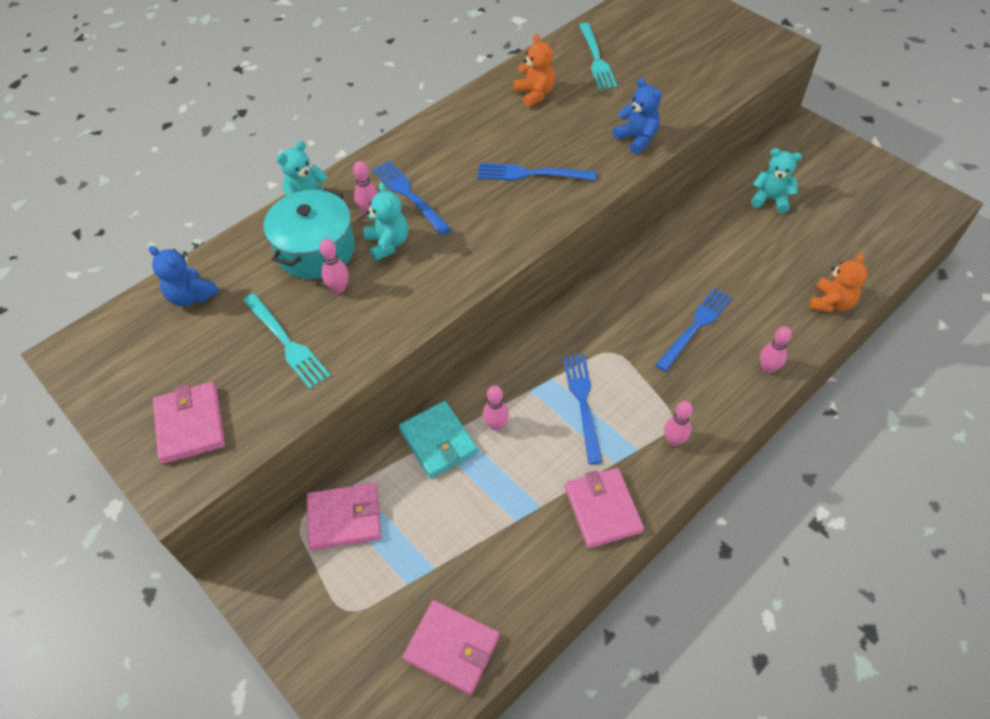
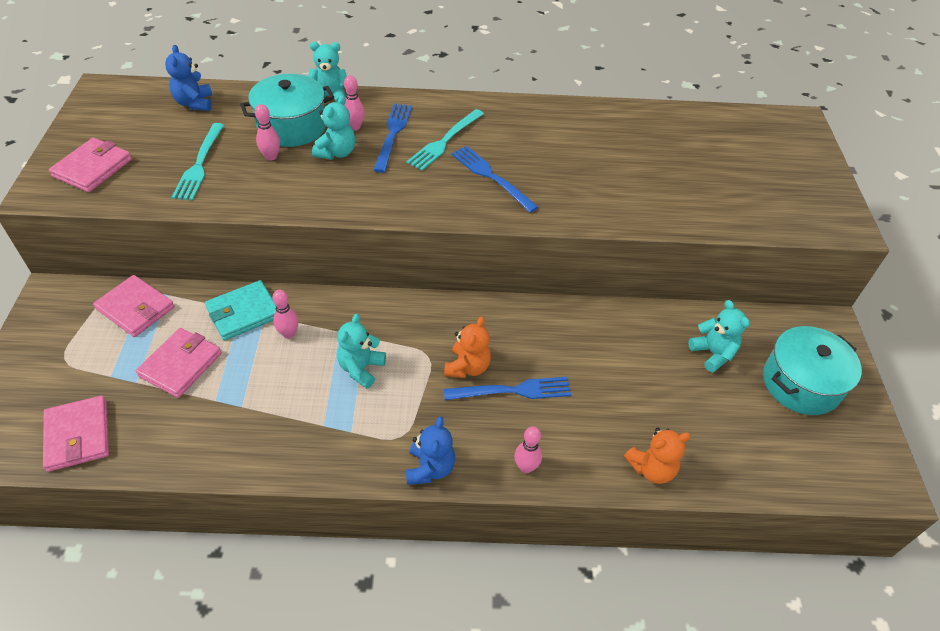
camera: 40 degrees right, 5 degrees down
turquoise wallet [399,401,478,478] -> turquoise wallet turned 45 degrees clockwise [205,280,276,341]
orange teddy bear [514,34,555,107] -> orange teddy bear moved to [444,316,491,378]
blue fork [563,354,602,464] -> turquoise teddy bear [337,314,386,388]
pink wallet [565,468,644,548] -> pink wallet moved to [136,328,221,398]
turquoise fork [579,23,617,90] -> turquoise fork moved to [406,109,484,171]
blue teddy bear [613,78,662,154] -> blue teddy bear moved to [406,416,455,485]
pink bowling pin [664,401,693,446] -> none
none -> turquoise pot [763,326,862,415]

